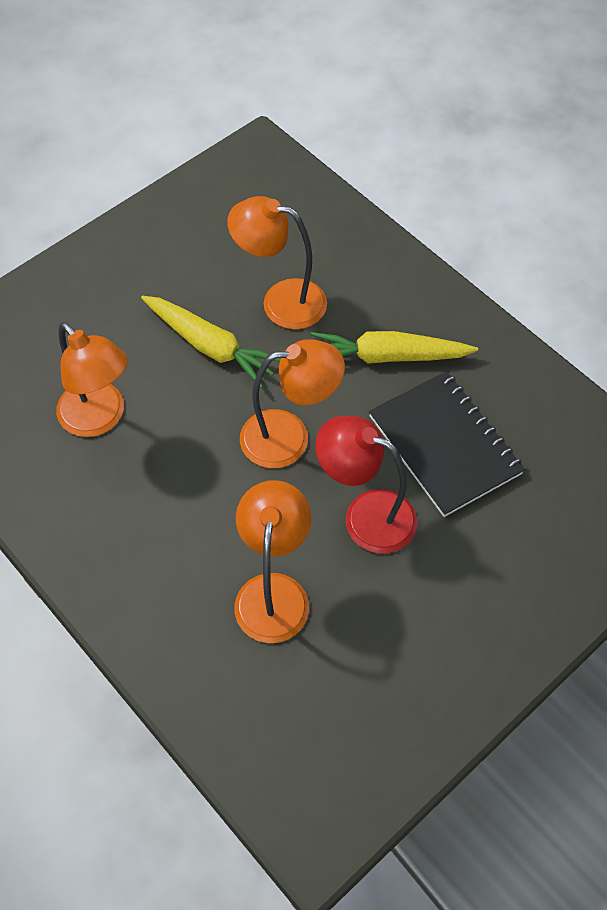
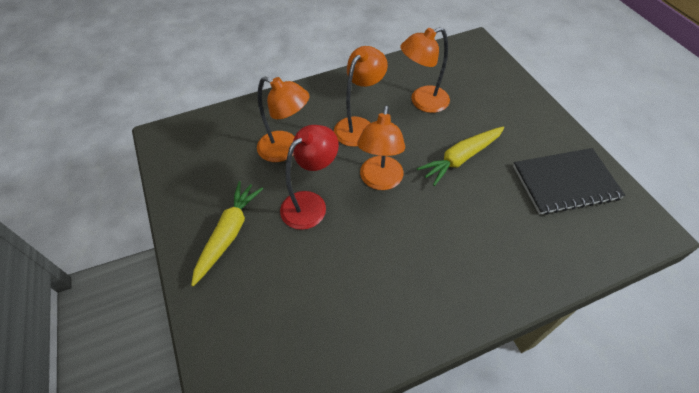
camera: 110 degrees right, 5 degrees down
orange lamp [227,196,327,329] -> orange lamp moved to [334,46,388,147]
yellow carrot [311,331,478,364] -> yellow carrot moved to [191,181,263,286]
black notebook [369,371,525,517] -> black notebook moved to [513,148,625,215]

